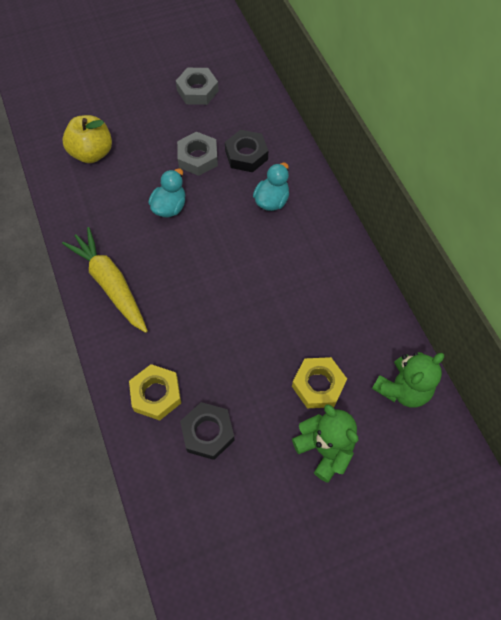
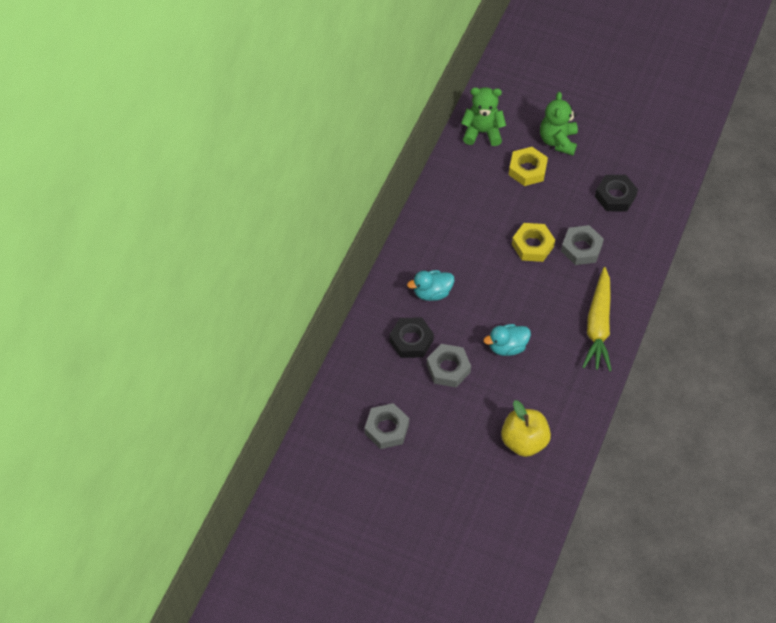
camera: 135 degrees left, 5 degrees down
yellow nut [129,364,181,421] -> yellow nut moved to [512,223,555,262]
none -> grey nut [561,225,604,265]

